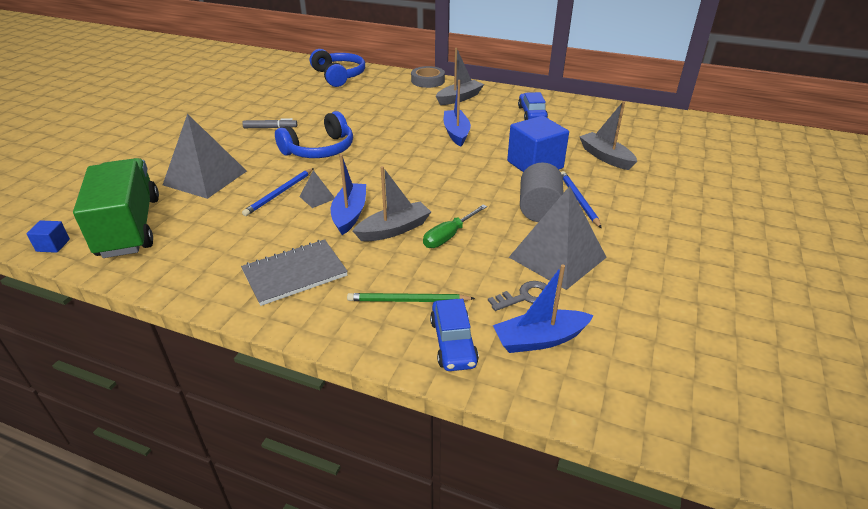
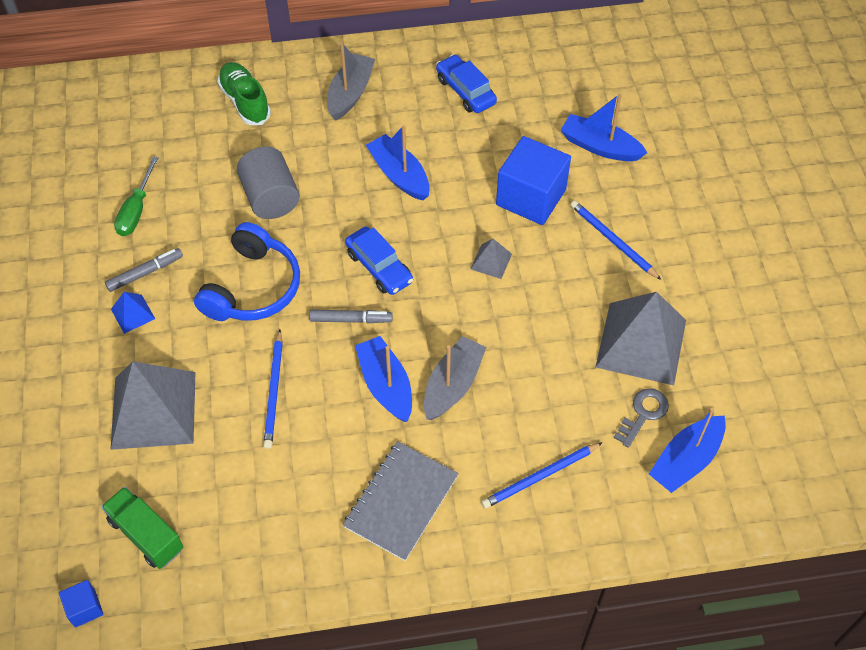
camera: 30 degrees left, 20 degrees up
green truck [73,158,159,258] -> green truck [101,487,183,569], size x0.54
grey pyramid [299,170,335,208] -> grey pyramid moved to [471,239,512,279]
blue headphones [310,49,365,87] -> none
green pencil [347,293,475,302] -> blue pencil [481,442,603,509]
grey tape [411,66,445,88] -> none
green screwdriver [423,205,487,248] -> green screwdriver moved to [114,156,159,236]
blue car [430,299,479,371] -> blue car moved to [345,227,413,295]
grey cylinder [520,163,564,222] -> grey cylinder moved to [237,146,300,219]
grey boat [579,101,637,170] -> blue boat [560,94,647,161]
none -> blue pyramid [111,292,155,334]
none -> green shoe [217,62,271,125]
none -> grey marker [309,310,393,323]

